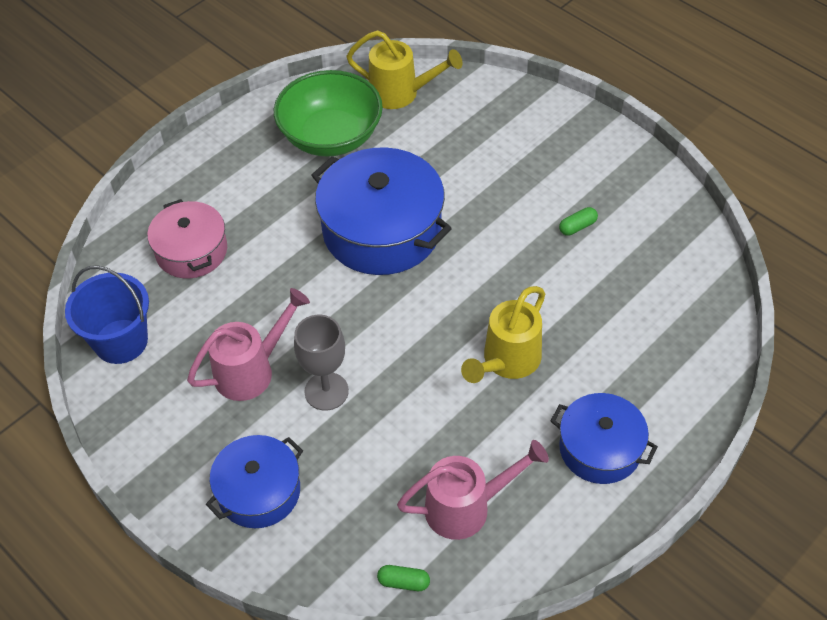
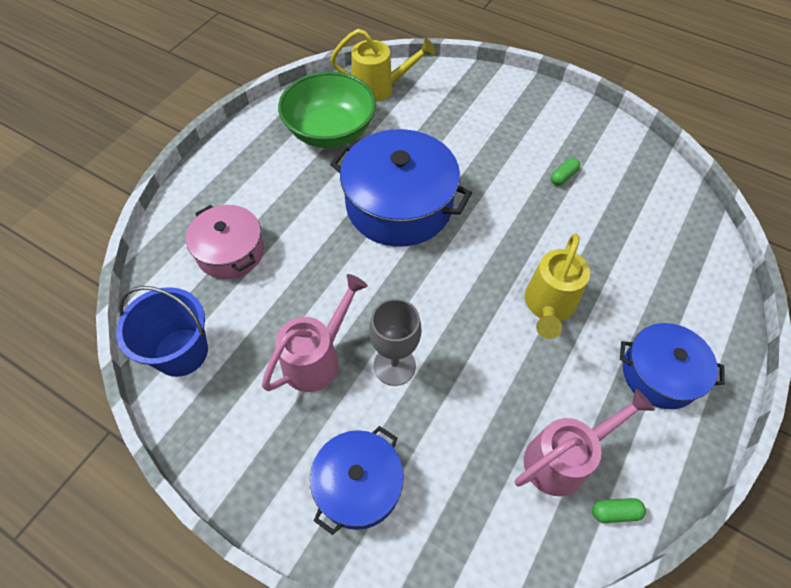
camera: 15 degrees left, 5 degrees up
green capsule [377,565,430,591] -> green capsule moved to [592,498,646,523]

